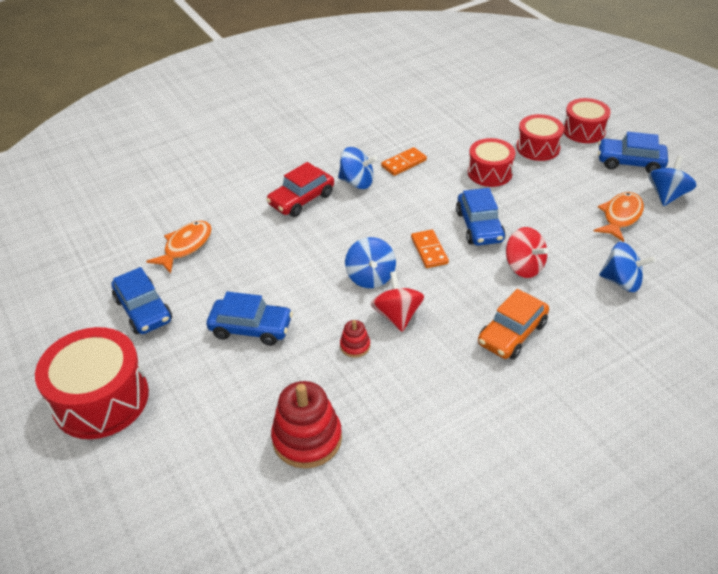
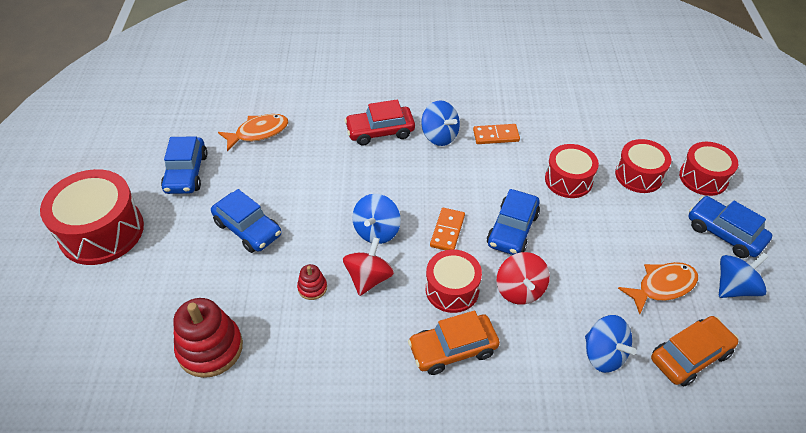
camera: 30 degrees right, 5 degrees up
none -> red drum [426,249,482,313]
none -> orange car [651,316,739,387]

